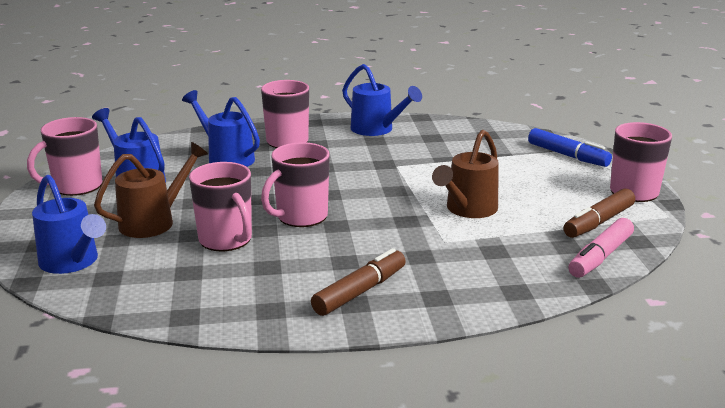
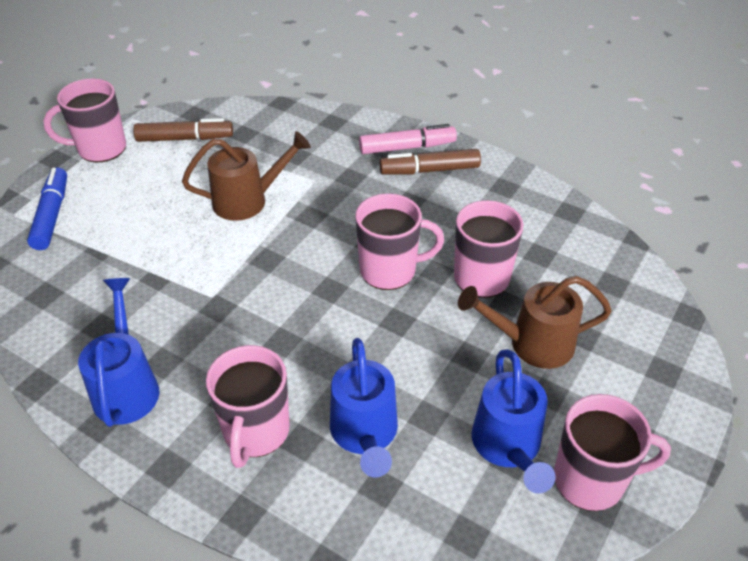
camera: 140 degrees left, 20 degrees up
blue watering can [32,175,106,274] -> none
pink marker [568,218,634,278] -> pink marker moved to [359,124,457,154]

